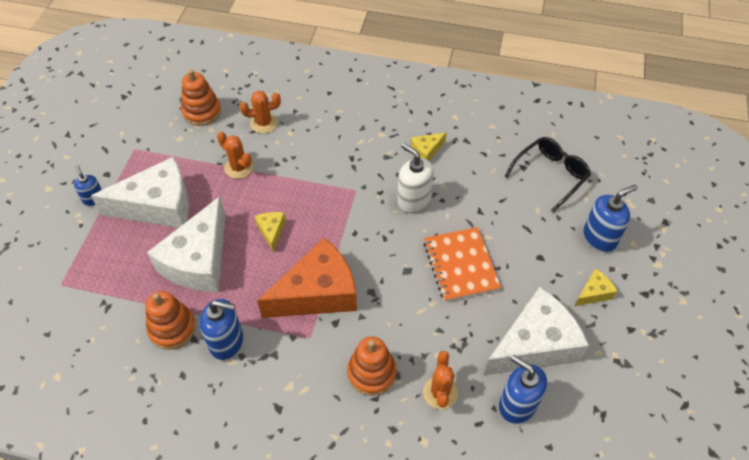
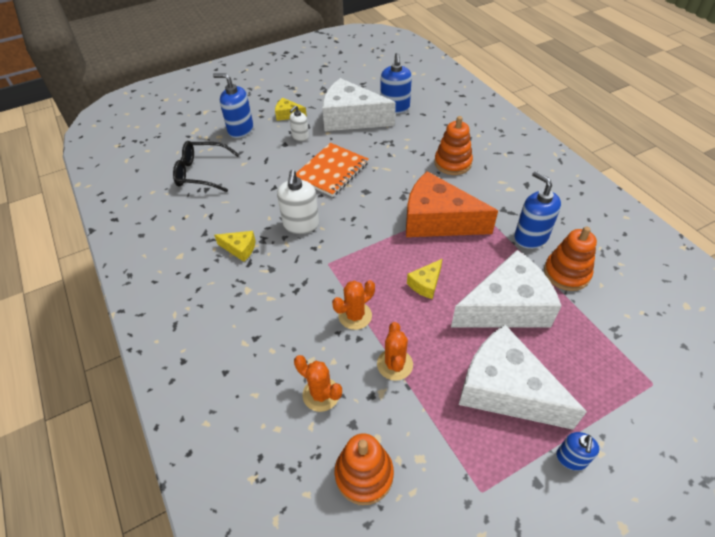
camera: 130 degrees left, 5 degrees down
orange cactus [423,351,458,409] -> orange cactus moved to [332,280,375,330]
none -> white soap dispenser [289,105,309,141]

